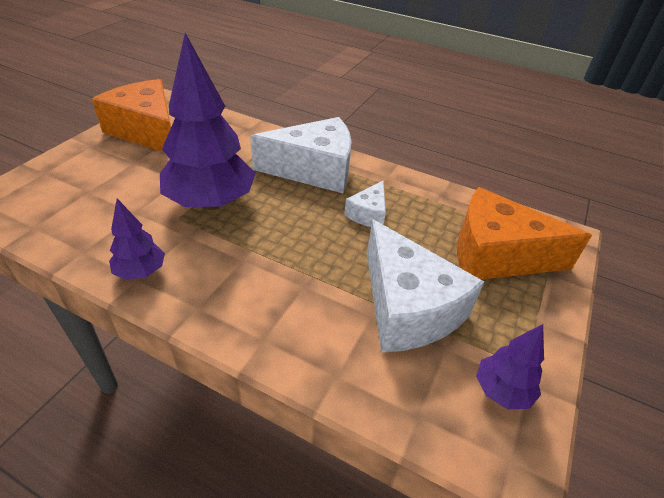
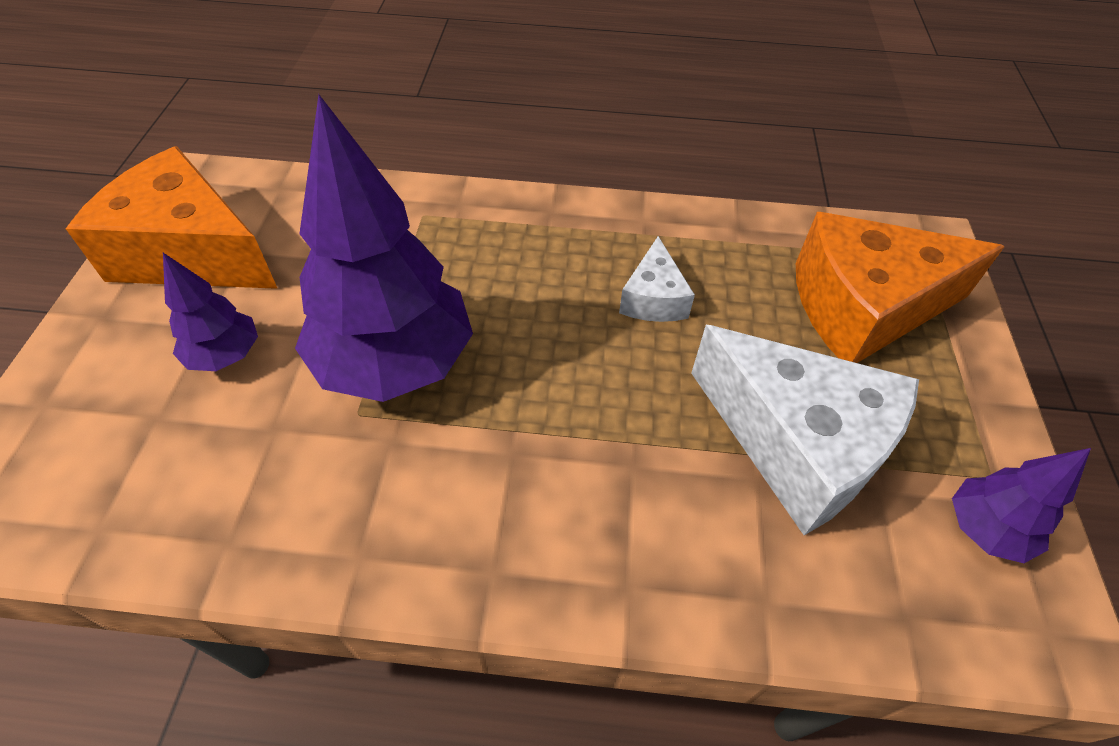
camera: 20 degrees left, 10 degrees up
purple tree [109,198,165,280] -> purple tree moved to [163,253,258,371]
white cheese [250,117,352,193] -> none

